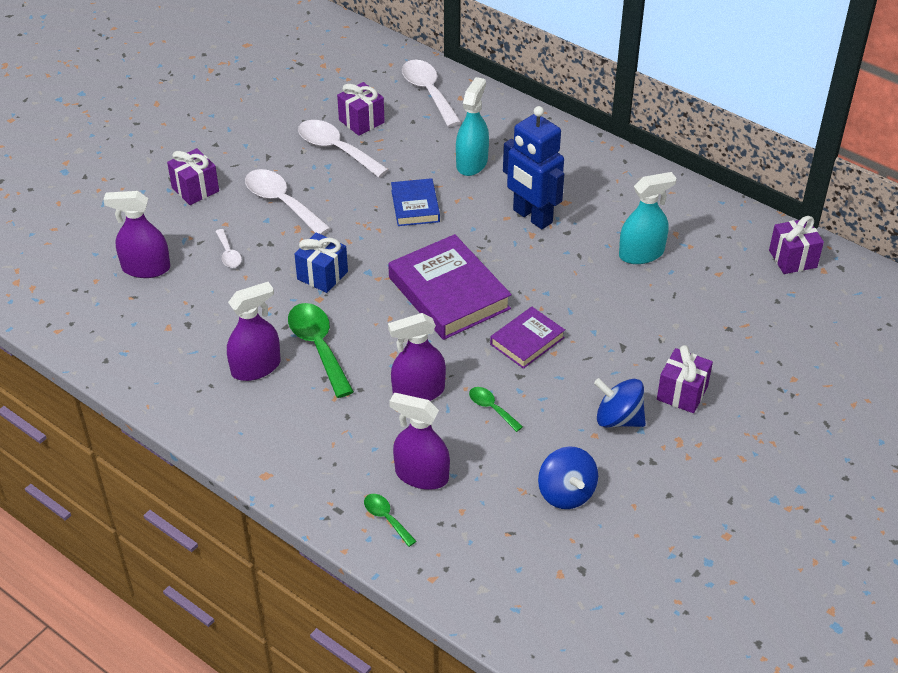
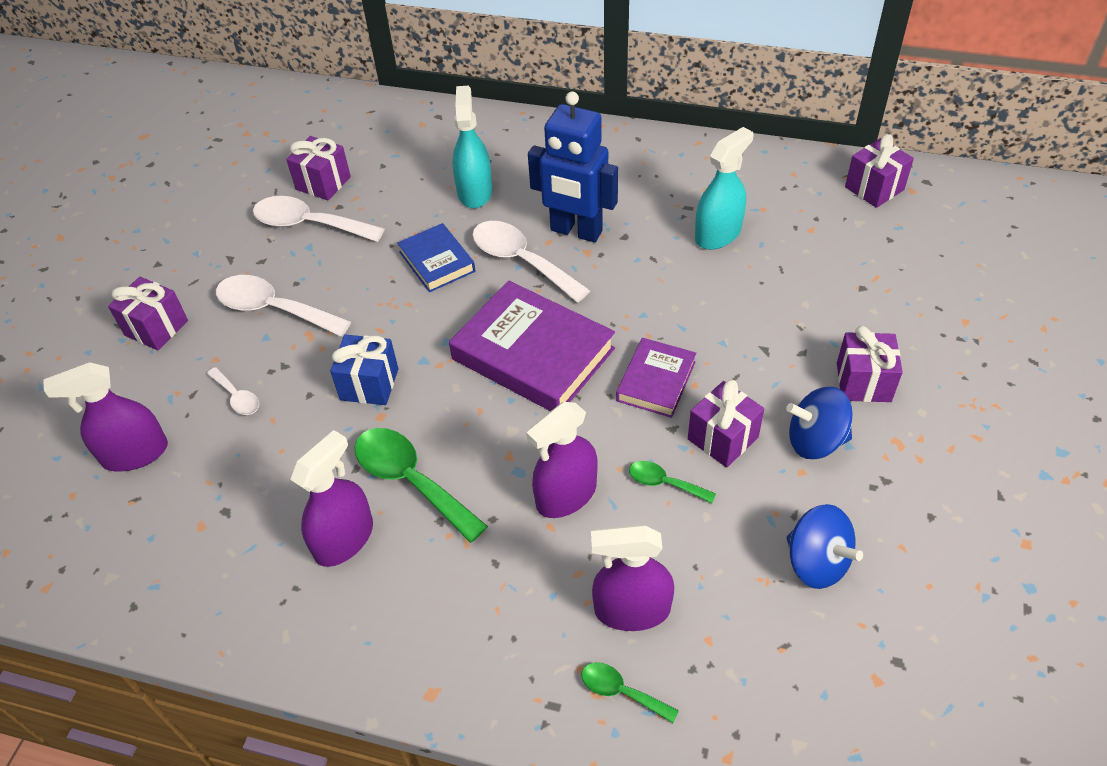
camera: 20 degrees left, 5 degrees up
white spoon [402,60,461,127] -> white spoon moved to [472,221,591,302]
none -> purple gift [688,380,764,468]

